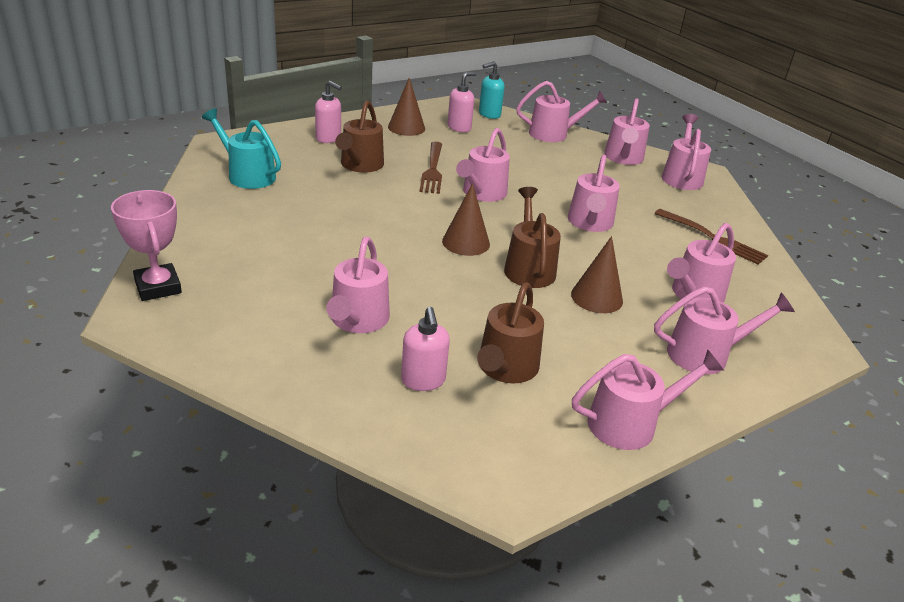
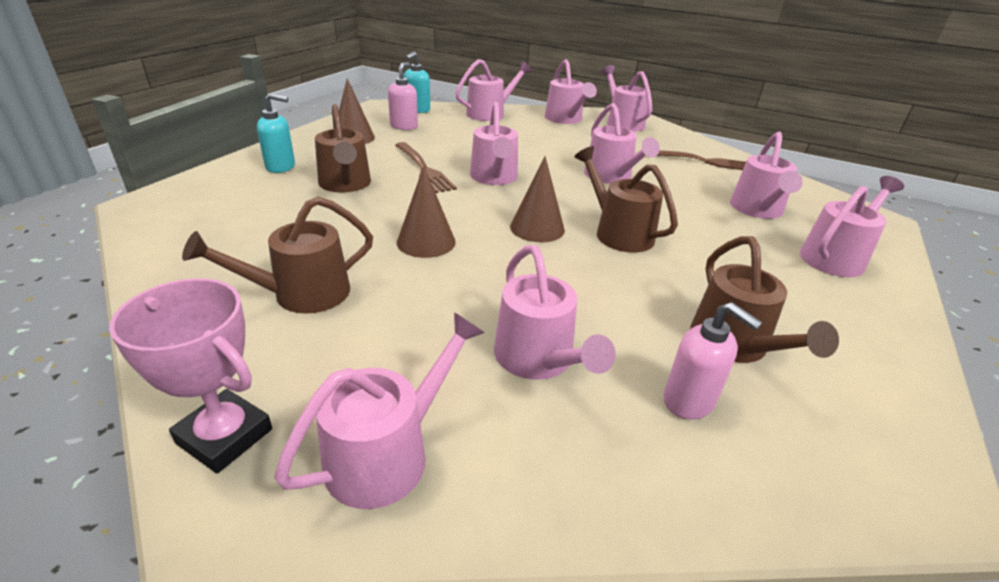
camera: 30 degrees left, 0 degrees up
turquoise watering can [202,108,281,189] -> none
pink soap dispenser [315,81,342,143] -> turquoise soap dispenser [257,93,295,173]
brown cone [571,236,623,313] -> brown cone moved to [397,166,456,258]
pink watering can [572,349,724,450] -> pink watering can moved to [274,312,485,509]
none -> brown watering can [182,196,373,314]

